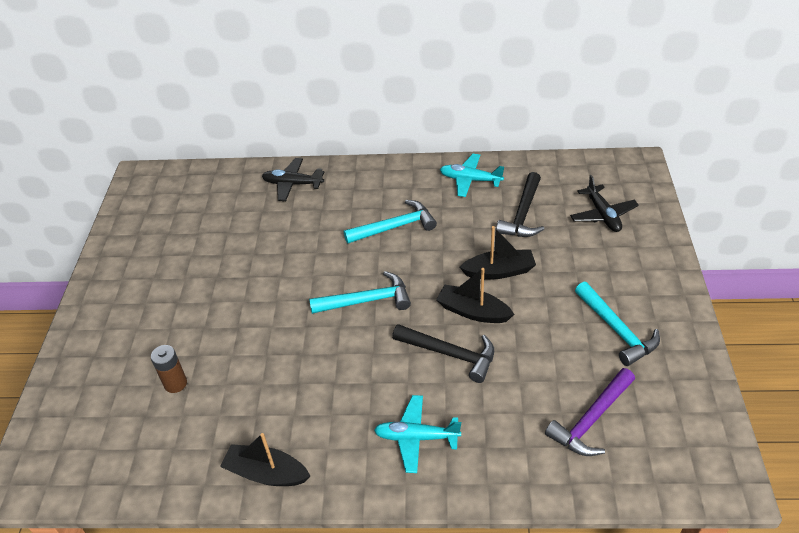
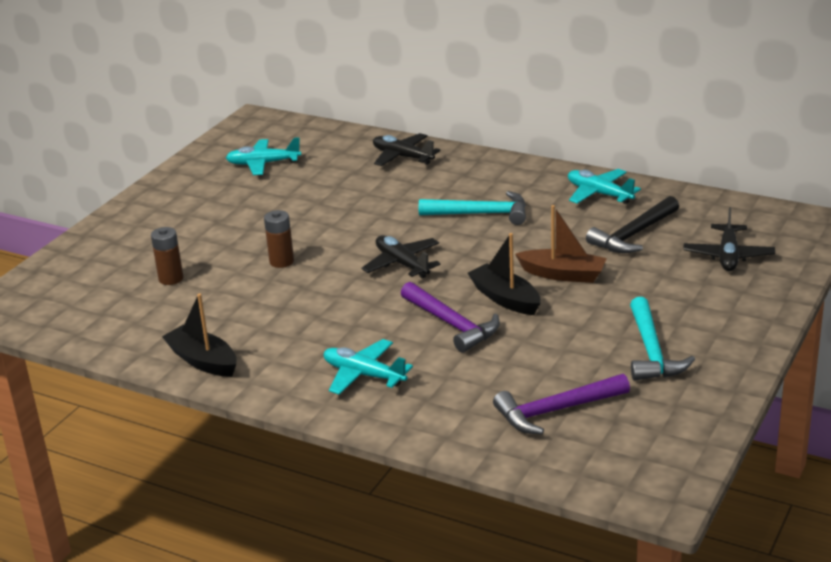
camera: 25 degrees right, 15 degrees down
turquoise hammer [309,271,411,314] -> black plane [362,235,441,278]
black hammer [392,324,494,383] -> purple hammer [401,282,500,353]
black boat [460,226,536,280] -> brown boat [515,205,607,283]
none -> turquoise plane [226,137,301,175]
none -> brown battery [264,210,294,268]

